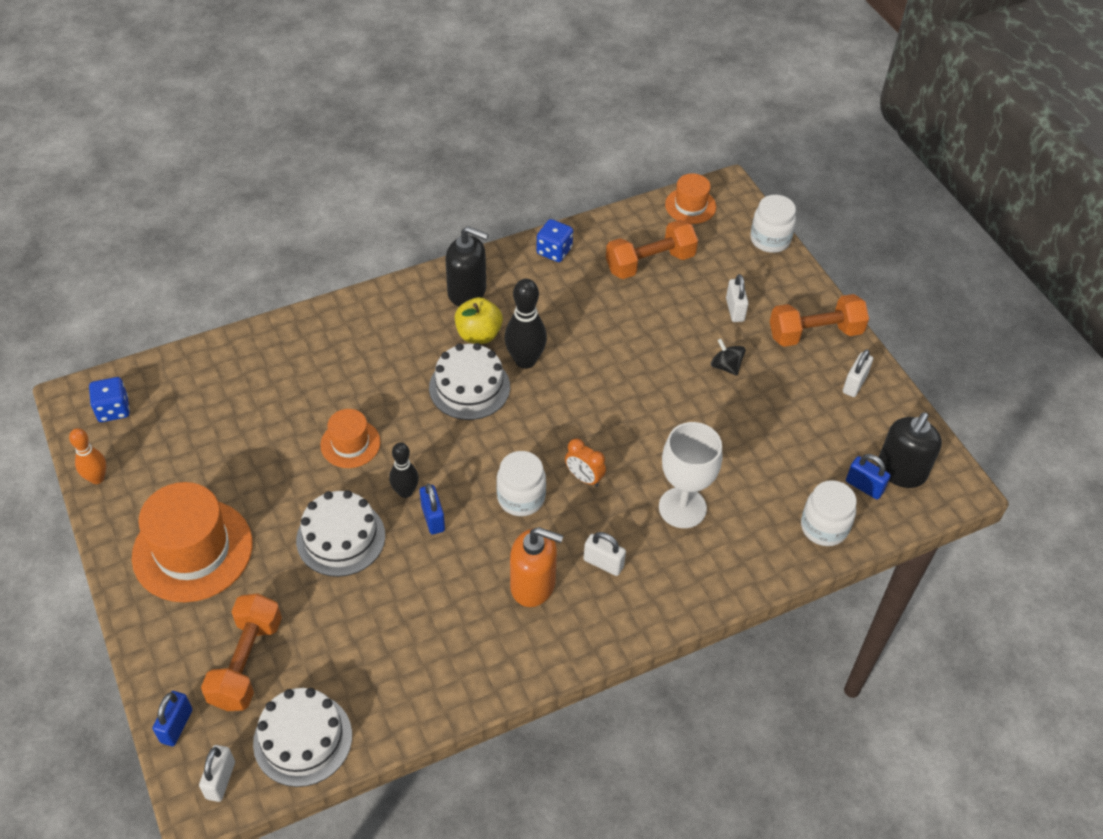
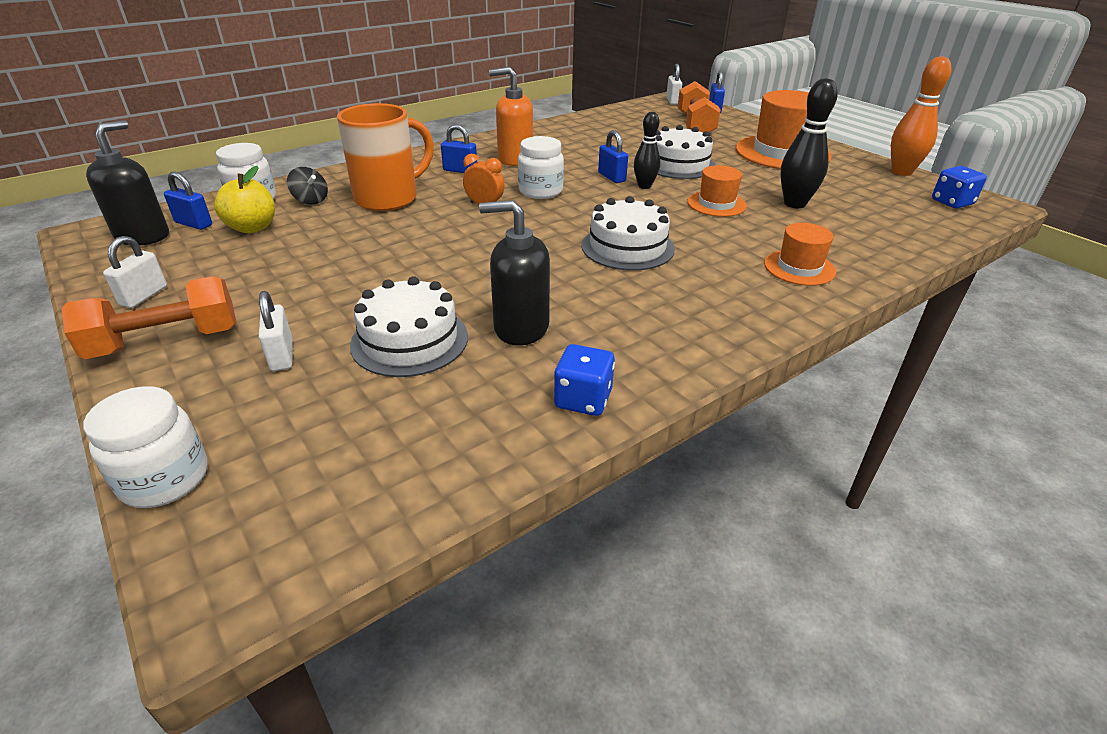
camera: 170 degrees right, 15 degrees down
orange bowling pin [69,428,107,484] -> orange bowling pin [891,56,952,176], size x1.56
white cake [253,688,352,787] -> white cake moved to [350,276,468,377]
black soap dispenser [445,226,489,306] -> black soap dispenser moved to [479,200,550,346]
yellow apple [455,297,503,344] -> yellow apple moved to [214,166,275,233]
black bowling pin [505,279,547,369] -> black bowling pin moved to [781,78,838,208]
white padlock [584,532,626,576] -> blue padlock [441,124,477,173]
orange dumbbell [606,220,698,279] -> none
white goblet [659,422,723,528] -> orange mug [337,103,434,211]
orange hat [665,173,716,224] -> orange hat moved to [764,223,836,286]
black spinning top [711,338,746,376] -> black spinning top moved to [287,167,328,205]

